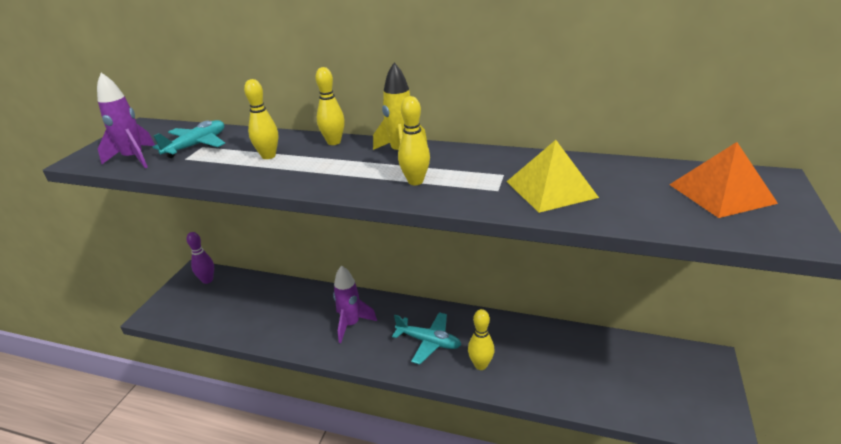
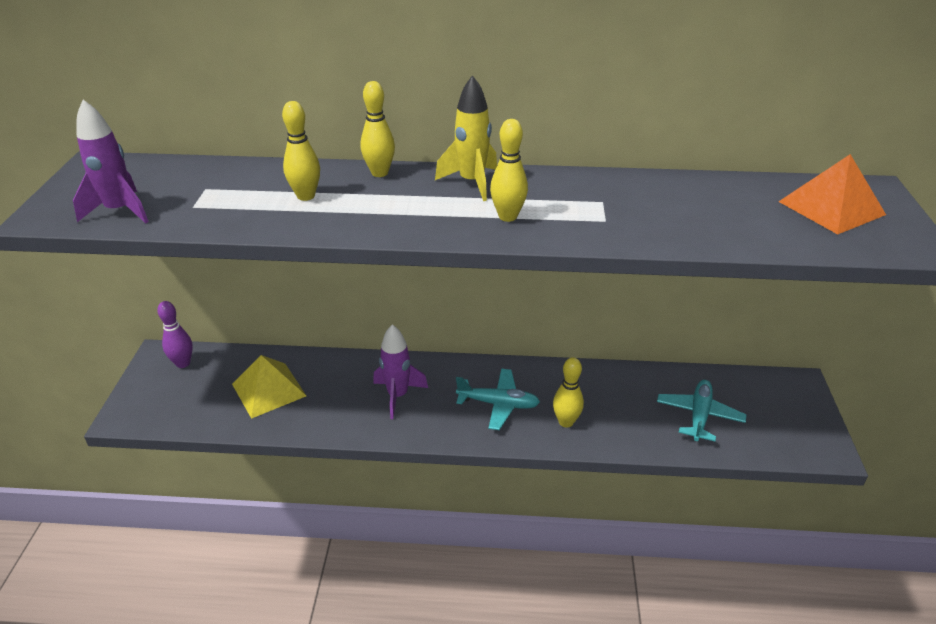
camera: 15 degrees left, 5 degrees up
turquoise plane [153,120,225,158] -> turquoise plane moved to [657,380,746,441]
yellow pyramid [506,140,599,213] -> yellow pyramid moved to [232,355,306,419]

